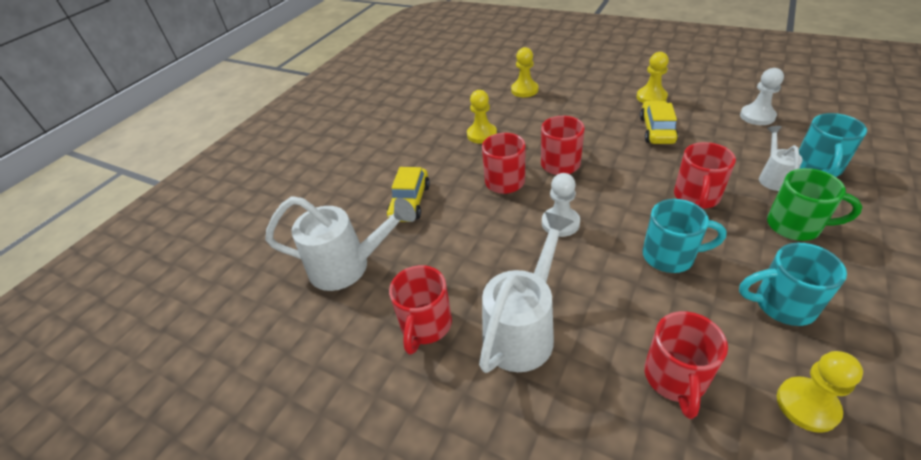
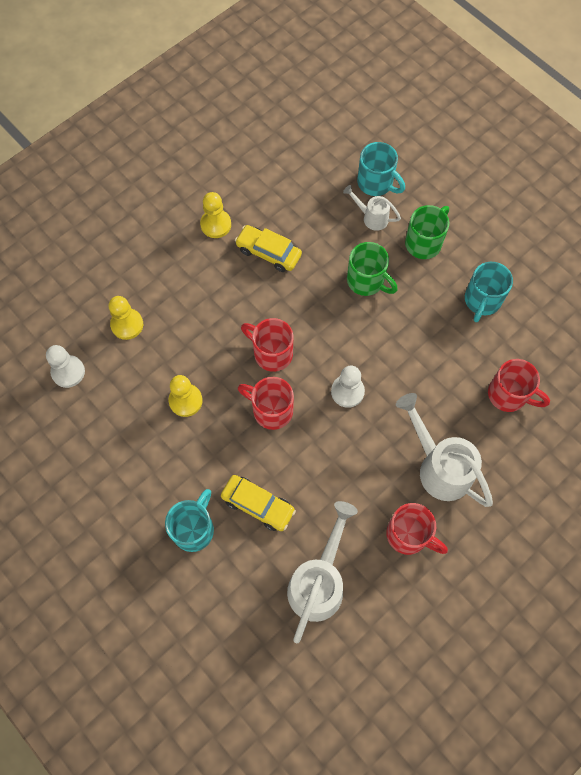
camera: 75 degrees left, 25 degrees up
turquoise mug [642,199,726,273] -> turquoise mug moved to [165,489,214,552]
red mug [674,142,736,209] -> green mug [347,242,397,296]
white pawn [740,68,784,125] -> white pawn moved to [46,345,85,388]
yellow pawn [777,351,863,433] -> none

